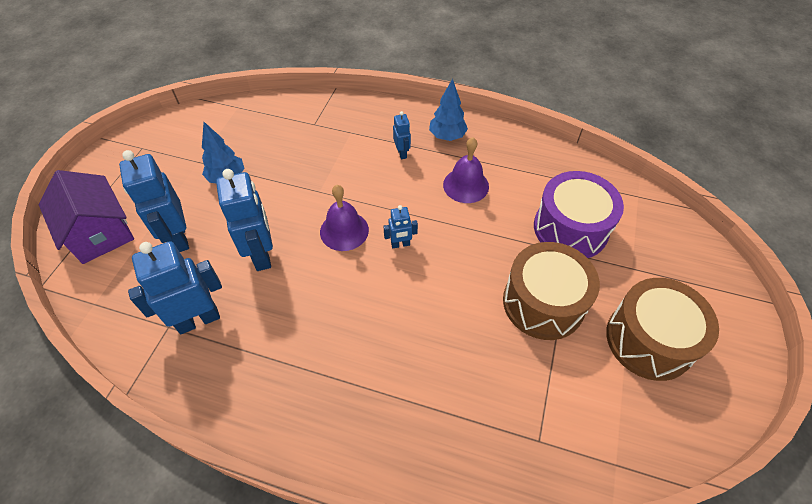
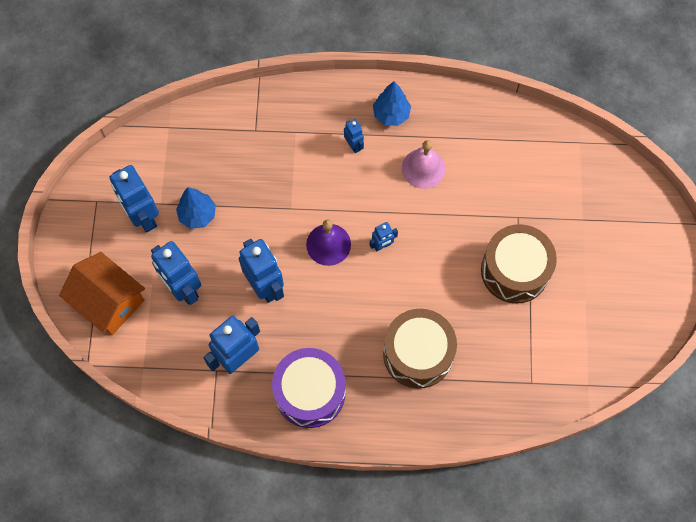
camera: 15 degrees left, 15 degrees up
purple house [39,170,134,264] -> orange house [59,252,145,335]
purple bell [443,137,489,203] -> pink bell [402,140,445,189]
purple drum [534,171,624,258] -> purple drum moved to [272,348,346,428]
brown drum [606,278,719,381] -> brown drum moved to [383,309,457,389]
none -> blue robot [109,165,159,233]

